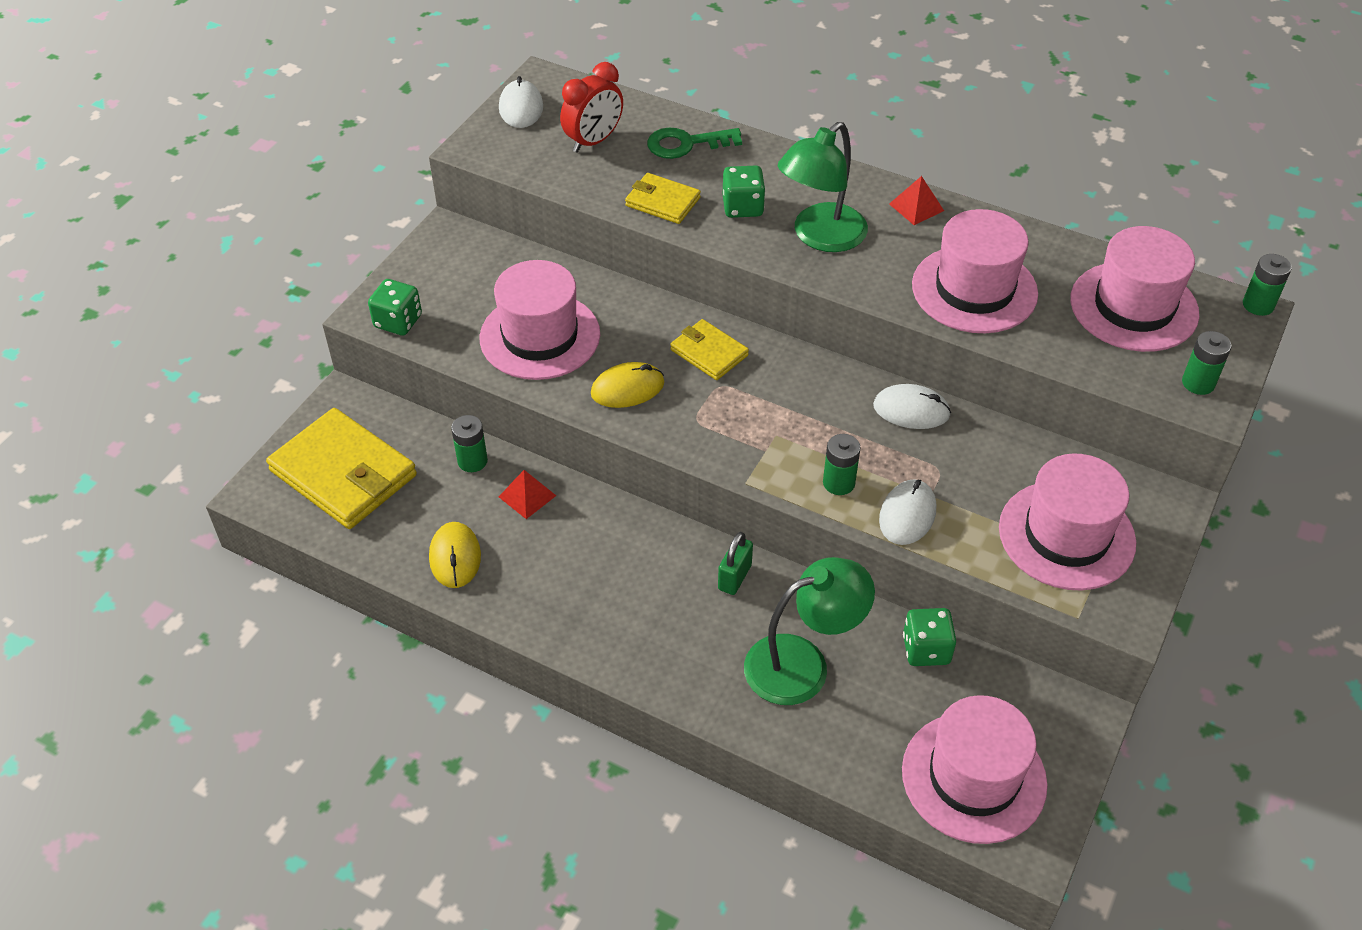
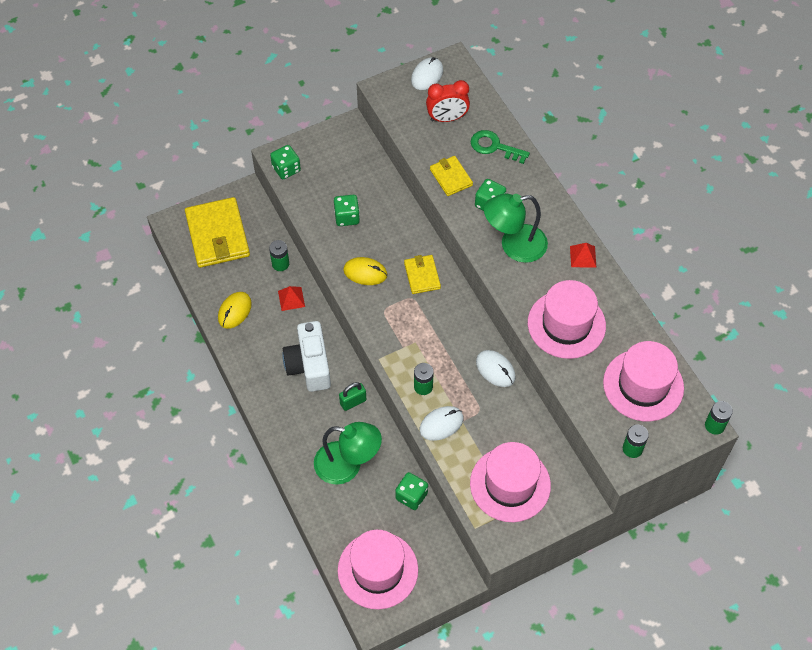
camera: 35 degrees right, 10 degrees up
pink hat [480,260,600,380] -> green dice [334,195,360,226]
none -> white camera [282,321,331,392]

